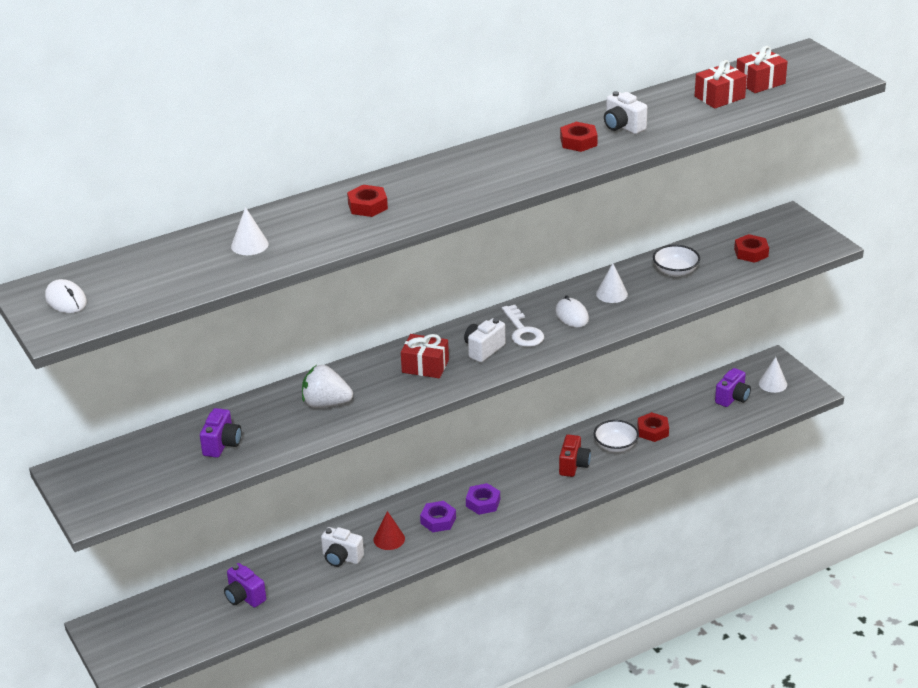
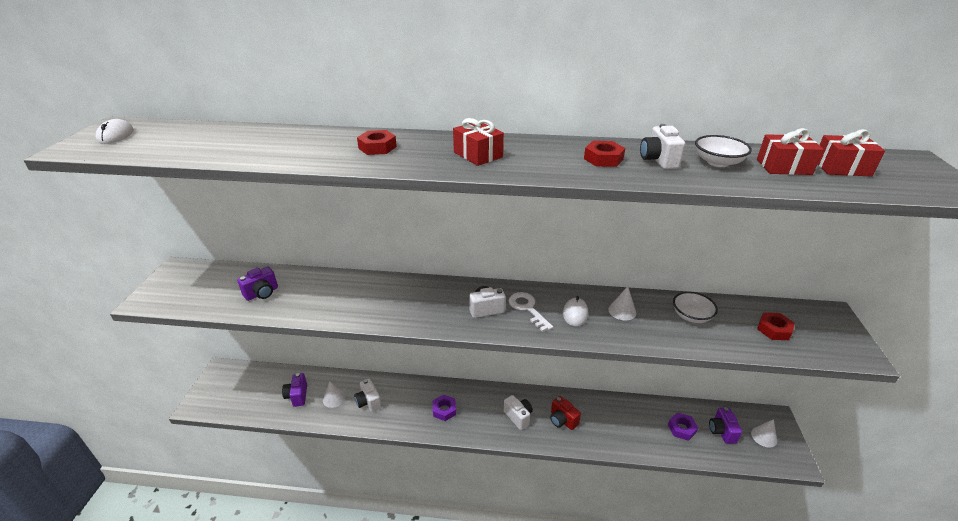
camera: 35 degrees right, 0 degrees up
white cone [231,207,269,255] -> white cone moved to [323,381,346,408]
white strawberry [302,365,353,408] -> none
red cone [374,511,405,550] -> none
red gift [401,334,449,378] -> red gift moved to [453,118,504,166]
purple nut [466,483,500,515] -> purple nut moved to [668,412,698,441]
white key [502,305,544,347] -> white key turned 135 degrees clockwise [509,292,553,332]
red camera [559,434,591,477] -> red camera turned 90 degrees clockwise [550,396,581,430]
white bowl [594,420,639,453] -> white bowl moved to [695,135,752,167]
red nut [637,412,669,442] -> none
purple camera [715,368,751,407] -> purple camera turned 105 degrees clockwise [709,407,742,444]
none -> white camera [504,395,533,430]

